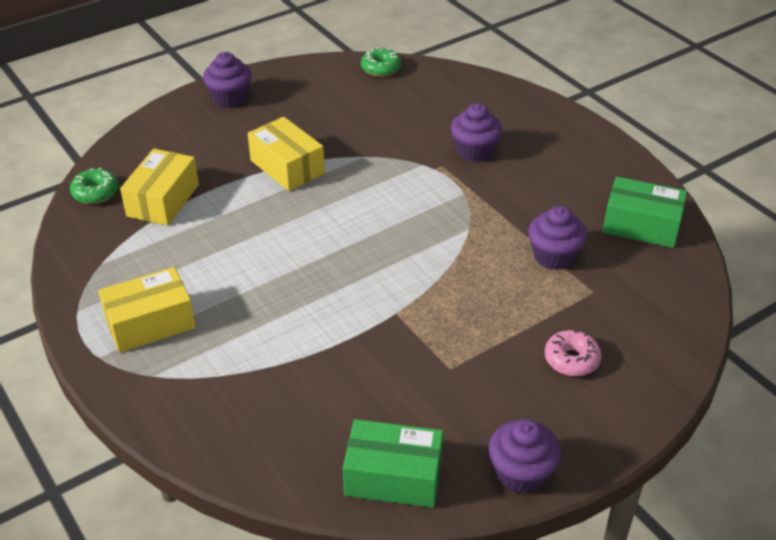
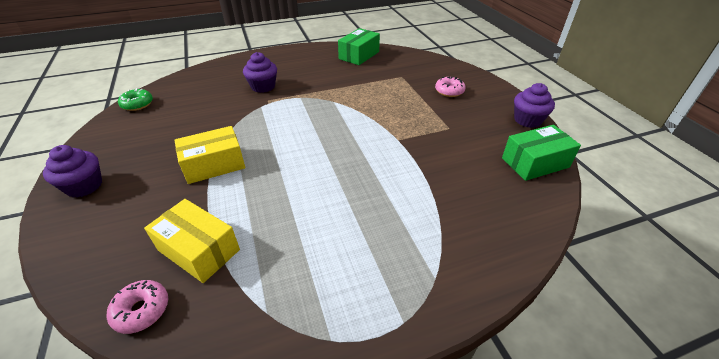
camera: 75 degrees left, 0 degrees up
green donut [70,167,119,204] -> pink donut [107,280,168,334]
yellow box [98,267,196,353] -> none
green box [343,419,443,508] -> green box turned 45 degrees clockwise [502,125,581,181]
purple cupcake [528,206,587,270] -> none

